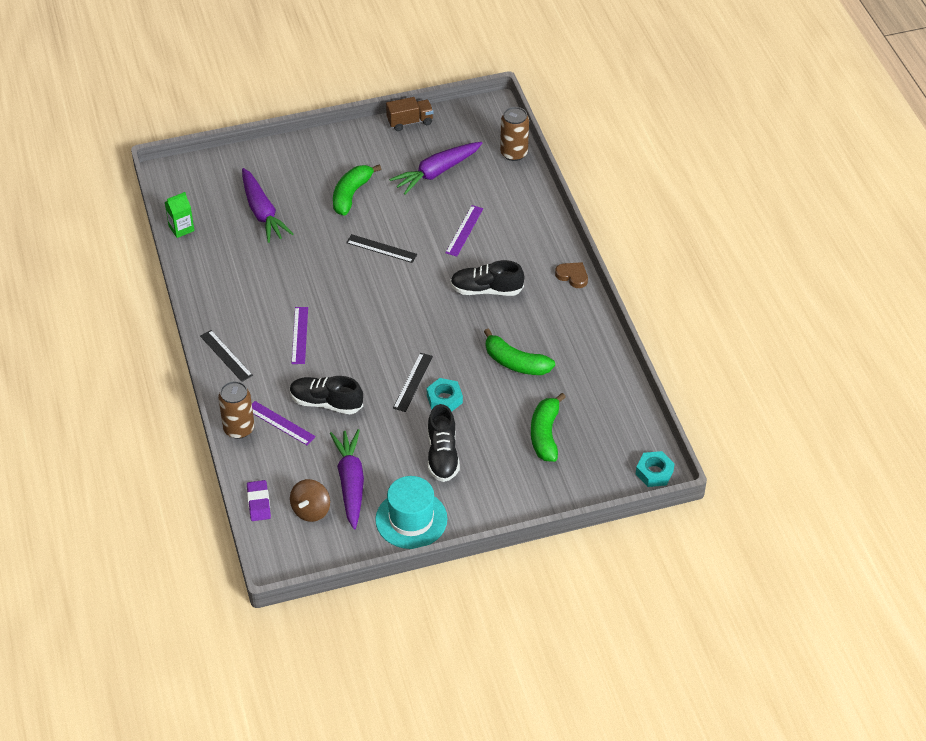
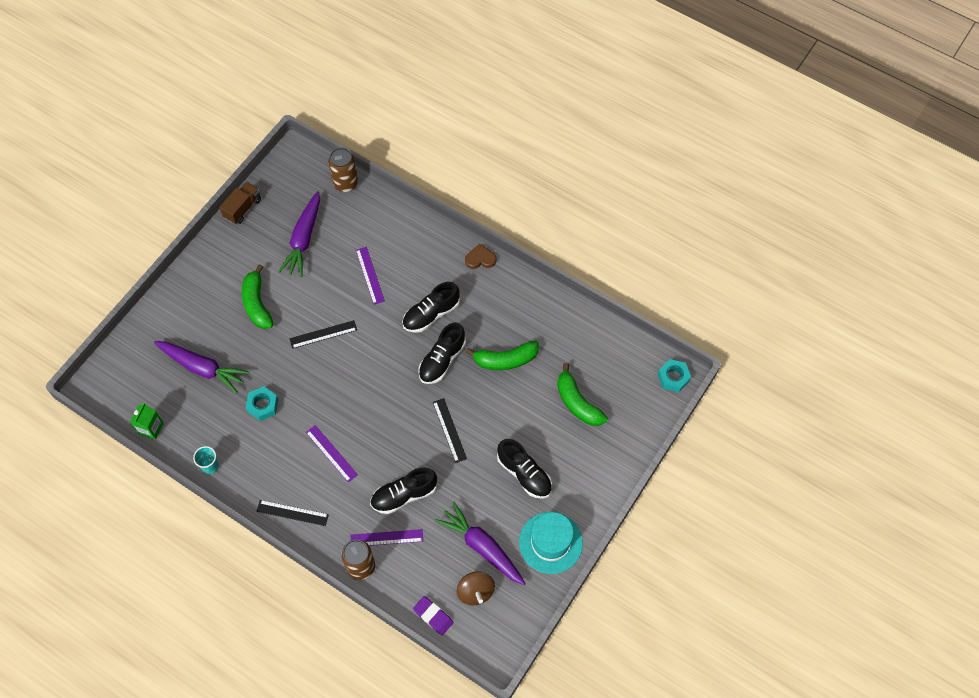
camera: 40 degrees left, 15 degrees up
turquoise nut [427,378,463,412] -> turquoise nut moved to [246,386,278,421]
none -> turquoise cup [193,446,219,474]
none -> black shoe [418,322,466,384]

